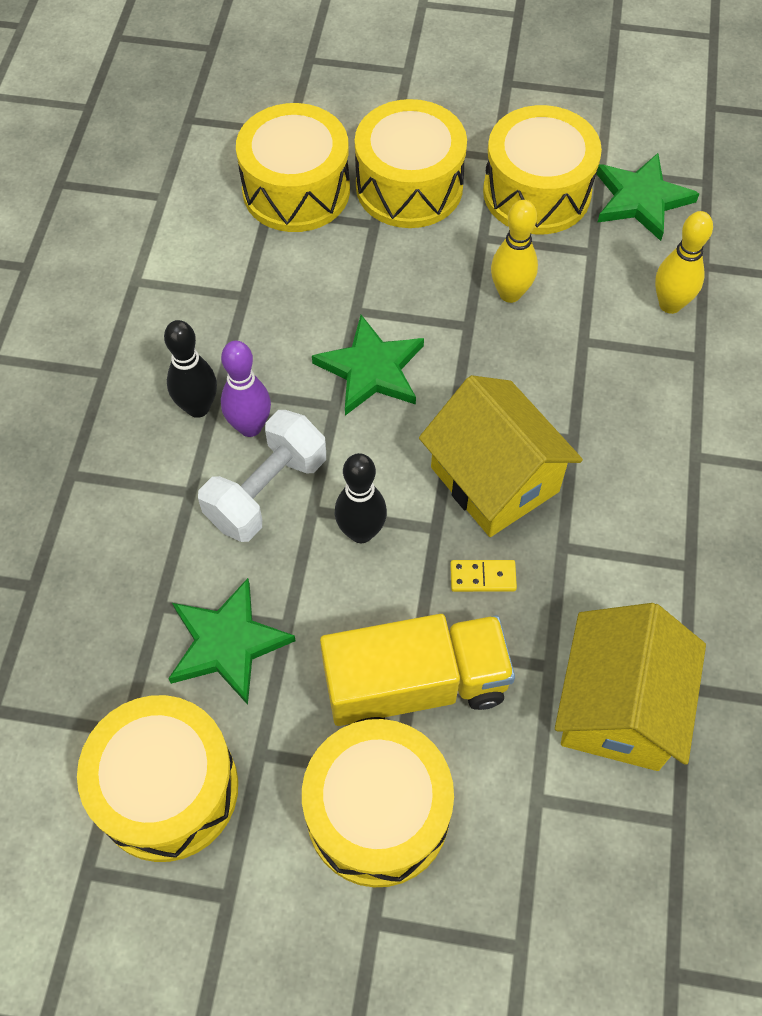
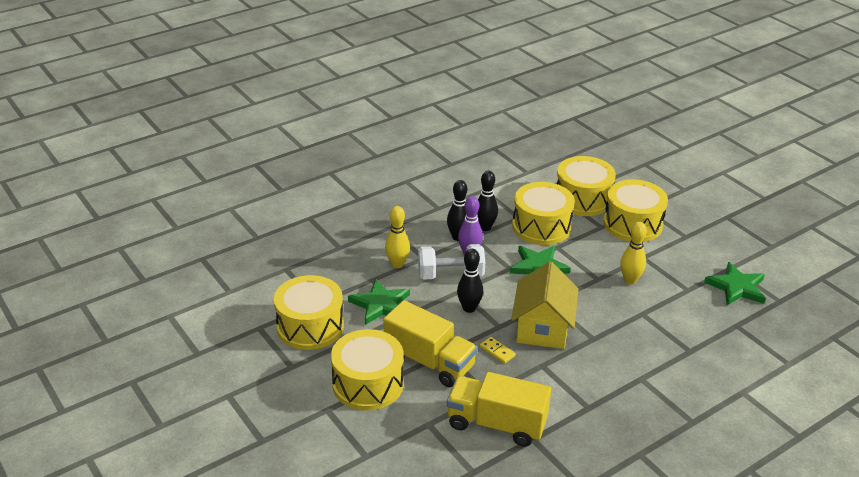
camera: 45 degrees right, 25 degrees down
yellow drum [483,105,602,234] -> yellow drum moved to [512,182,575,245]
yellow house [555,603,706,771] -> yellow truck [447,372,551,447]
yellow bowling pin [655,211,713,314] -> yellow bowling pin moved to [385,206,410,268]
none -> black bowling pin [477,171,498,231]

